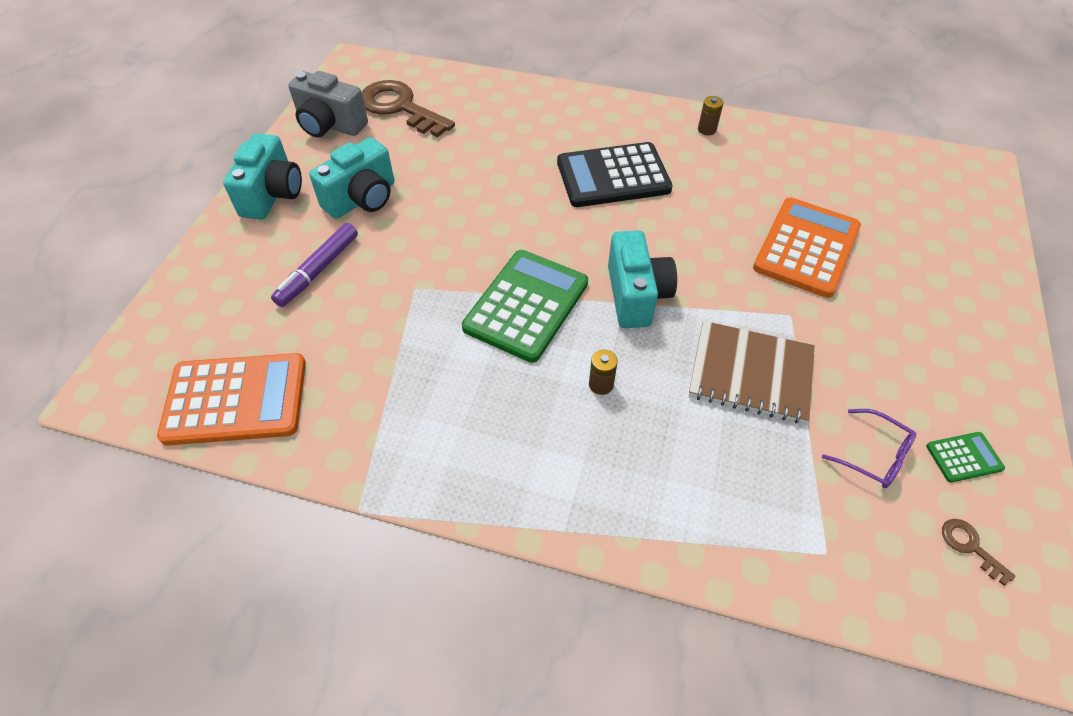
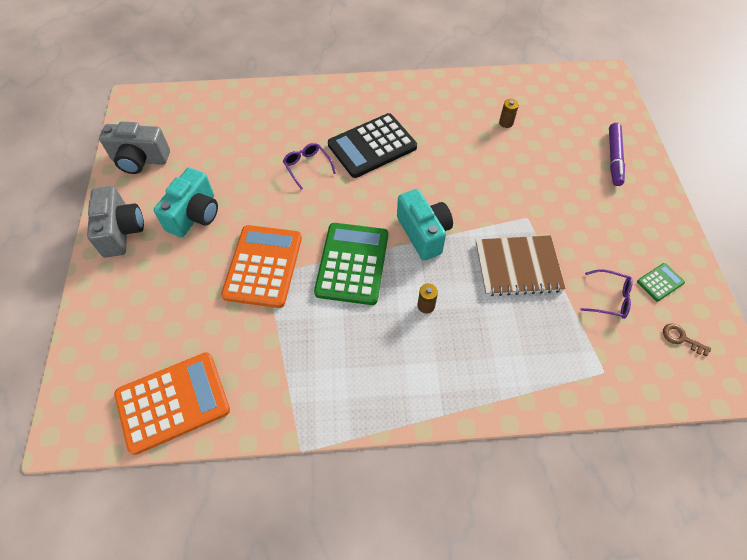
camera: 20 degrees left, 5 degrees up
turquoise camera [223,133,302,220] -> grey camera [87,186,144,258]
purple marker [271,223,358,307] -> purple marker moved to [609,123,625,186]
brown key [362,80,455,137] -> none
brown battery [698,96,723,135] -> brown battery moved to [499,99,519,128]
orange calculator [753,198,861,298] -> orange calculator moved to [221,225,302,308]
none -> purple glasses [283,143,336,190]

